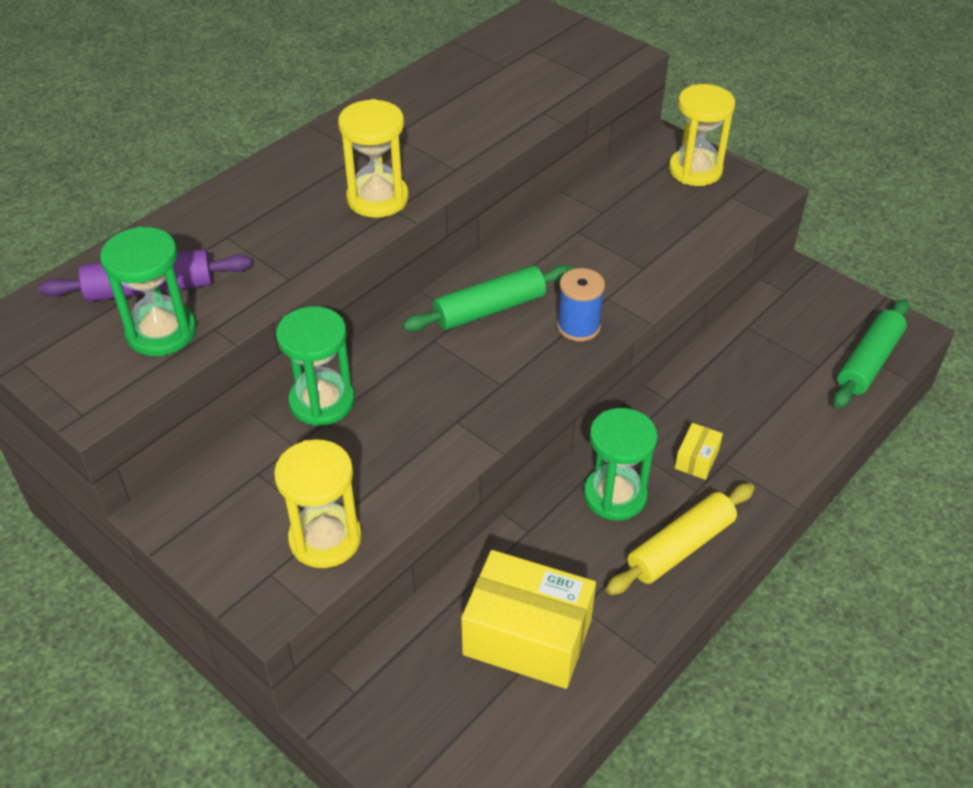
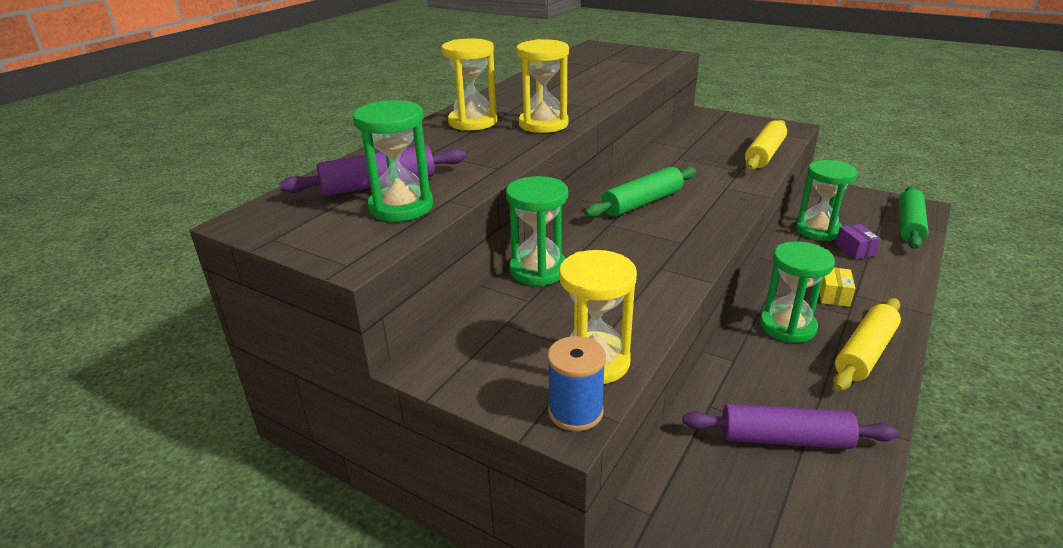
camera: 10 degrees left, 15 degrees down
yellow box [461,550,596,689] -> purple rolling pin [683,404,899,449]
blue spool [557,268,605,342] -> blue spool moved to [547,336,606,431]
yellow hourglass [669,84,735,186] -> yellow hourglass moved to [441,38,497,131]
none -> yellow rolling pin [745,120,787,170]
none -> green hourglass [796,160,858,241]
none -> purple box [835,224,881,259]

